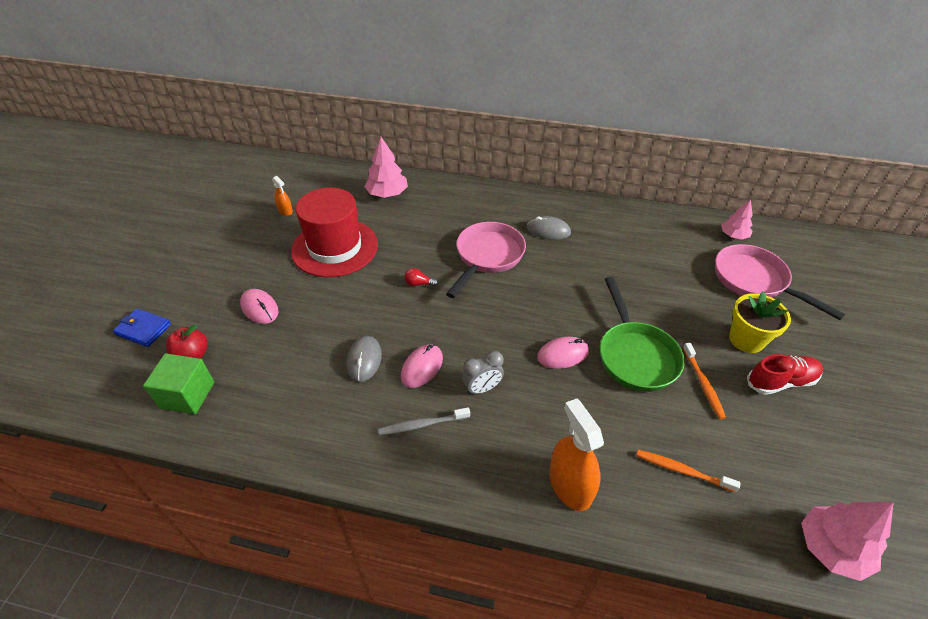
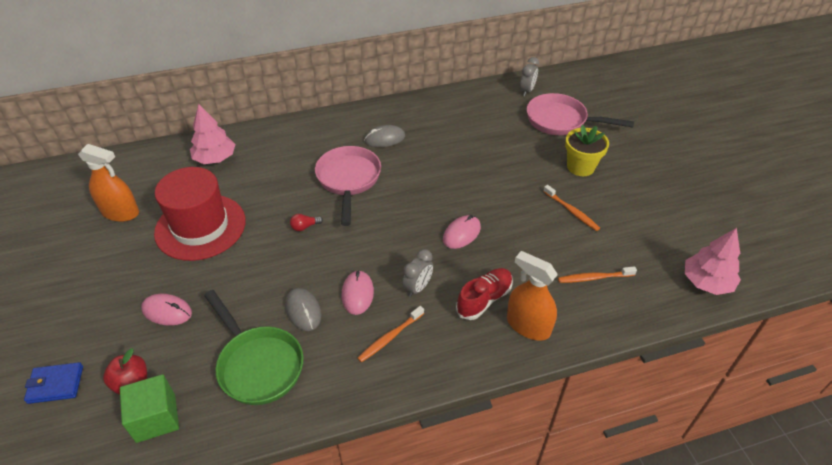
camera: 30 degrees left, 0 degrees up
orange spray bottle [272,176,293,216] -> orange spray bottle [78,144,139,222], size x1.94
grey toothbrush [378,407,470,435] -> orange toothbrush [358,306,424,362]
green pan [600,277,685,392] -> green pan moved to [204,290,303,405]
pink tree [721,199,753,240] -> grey clock [520,57,539,96]
red shoe [747,354,823,395] -> red shoe moved to [456,268,513,320]

